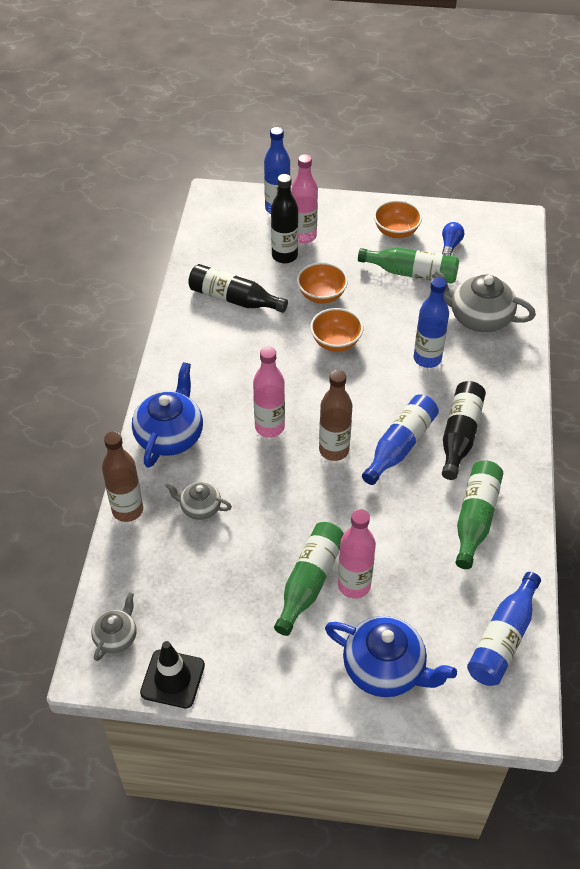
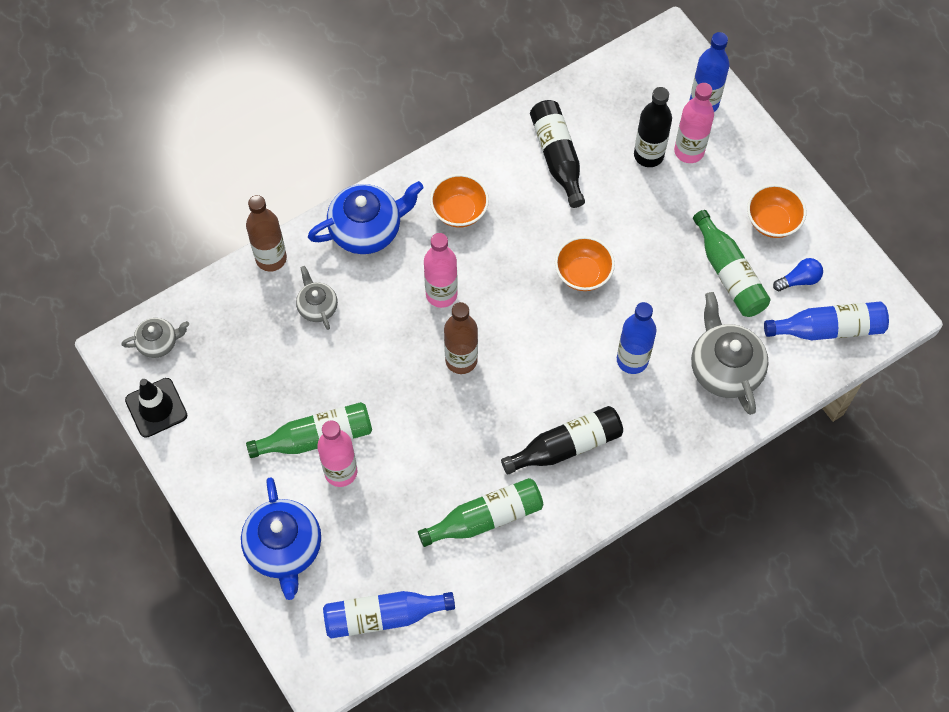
camera: 50 degrees right, 15 degrees up
orange bowl [297,262,348,303] -> orange bowl moved to [430,174,489,228]
blue bottle [362,394,439,485] -> blue bottle moved to [764,302,889,340]

